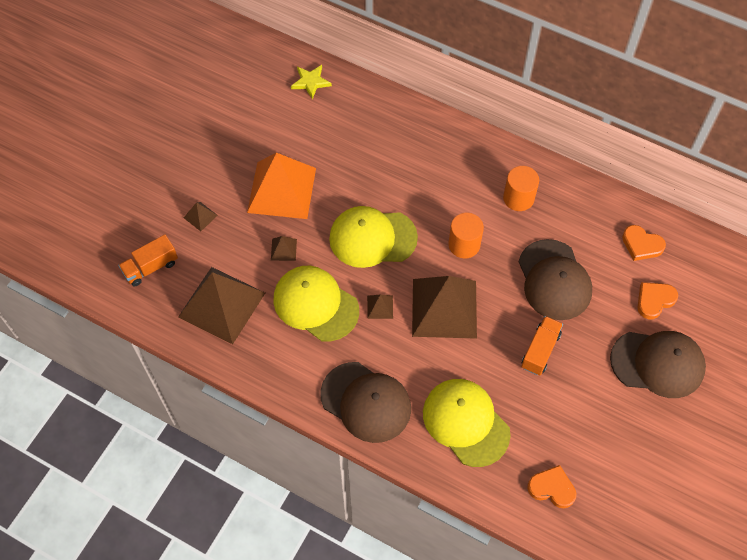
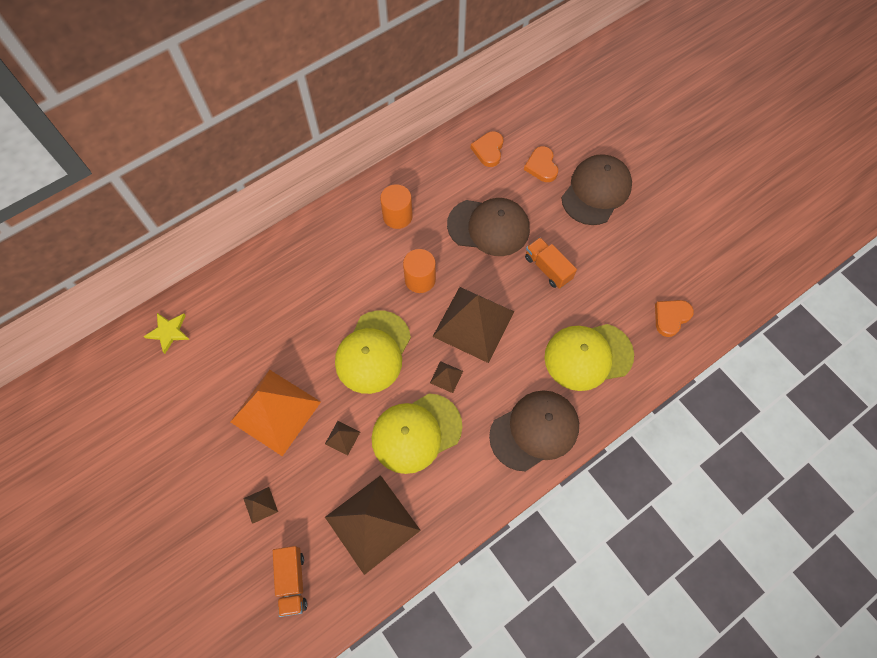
camera: 65 degrees left, 5 degrees up
orange heart [622,225,666,261] -> orange heart turned 135 degrees clockwise [471,131,503,167]

